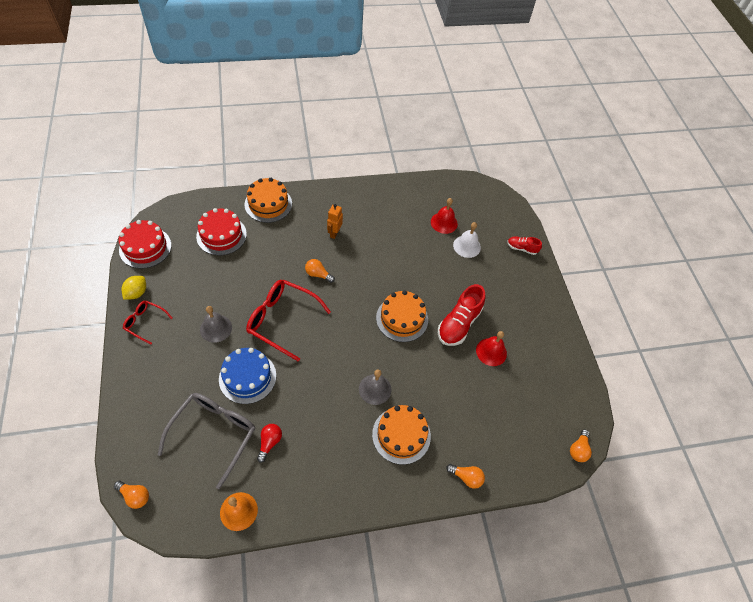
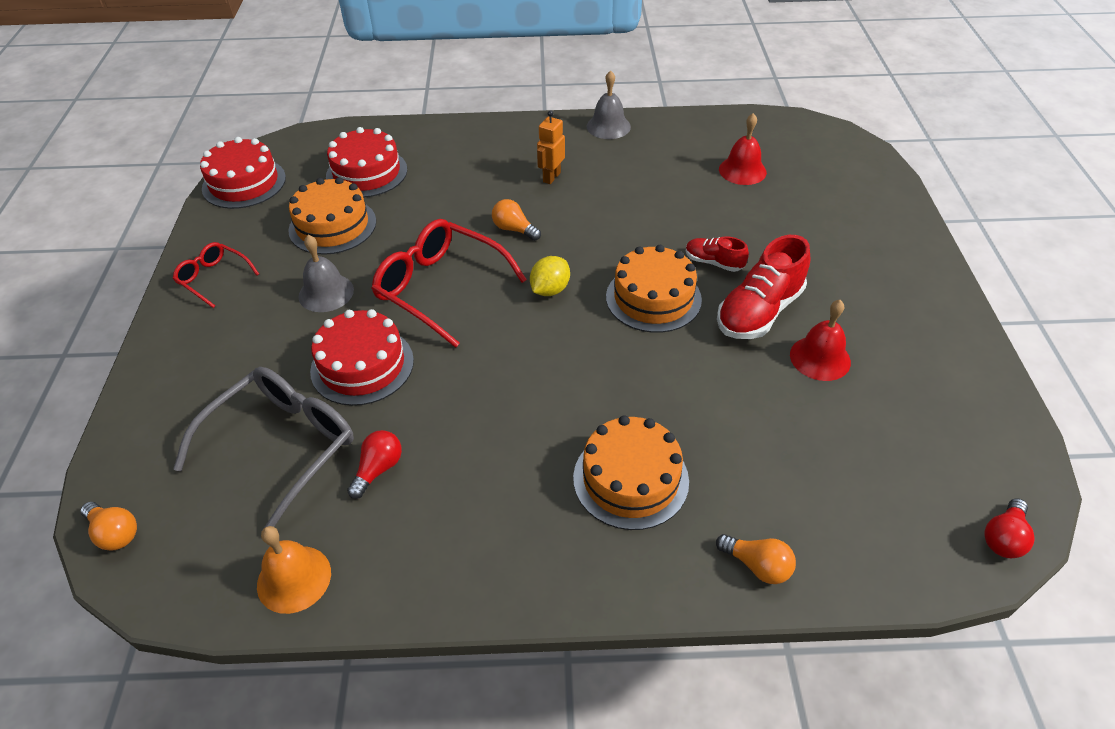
camera: 15 degrees right, 10 degrees down
yellow lemon [121,276,146,300] -> yellow lemon moved to [530,256,570,296]
blue cake [219,348,276,404] -> red cake [310,309,414,406]
orange cake [245,178,292,223] -> orange cake moved to [288,177,376,255]
grey bell [359,370,392,405] -> grey bell moved to [587,70,631,139]
white bell [453,222,481,258] -> none
red shoe [507,236,542,255] -> red shoe moved to [686,236,749,272]
orange light bulb [570,430,592,462] -> red light bulb [984,498,1035,558]

